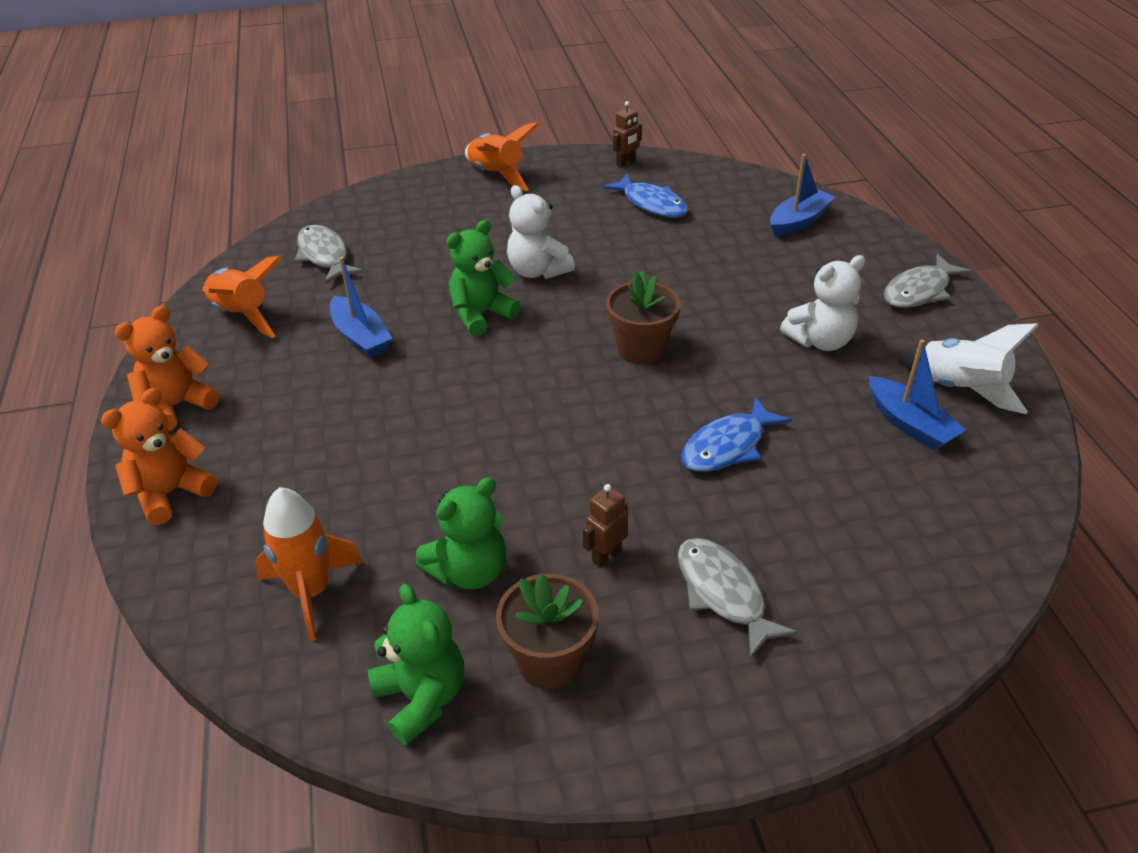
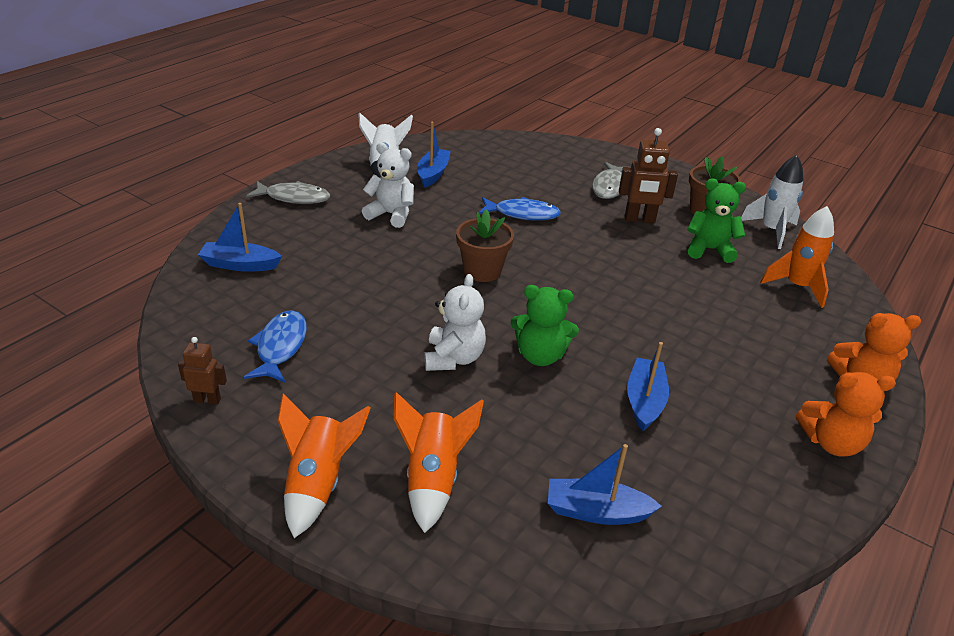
camera: 135 degrees left, 5 degrees down
orange rocket [203,256,282,338] -> orange rocket moved to [394,392,484,533]
grey fish [295,225,363,284] -> blue boat [548,444,662,525]
green teddy bear [368,584,464,746] -> white rocket [741,155,803,249]
brown robot [583,484,628,567] -> brown robot [619,128,678,223], size x1.69

